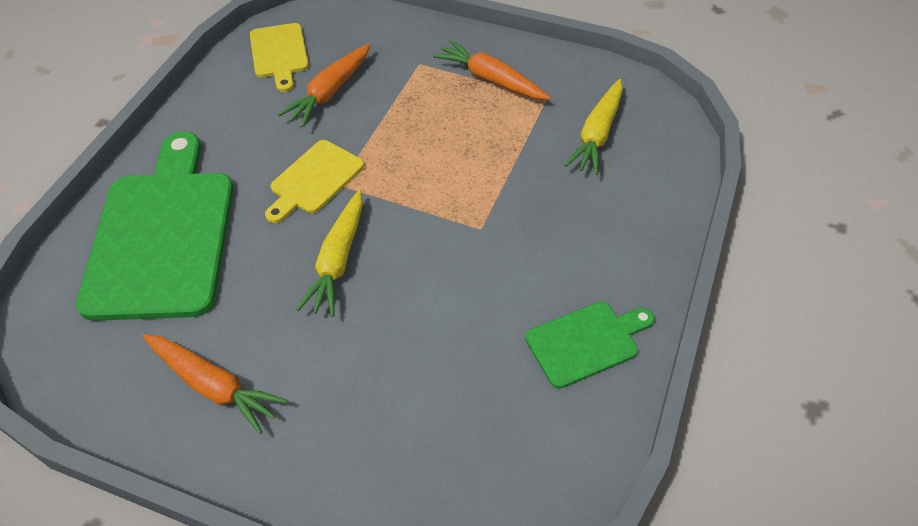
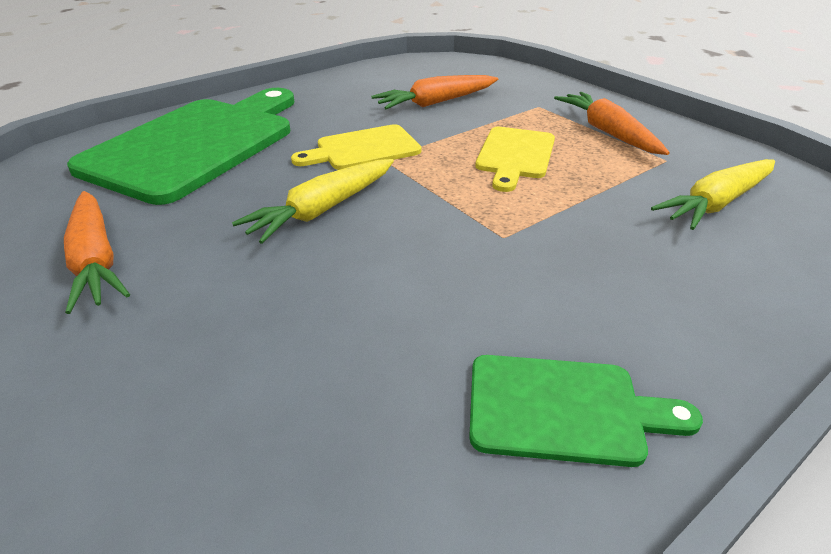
camera: 30 degrees right, 15 degrees down
yellow cutting board [250,23,309,92] -> yellow cutting board moved to [475,127,555,192]

